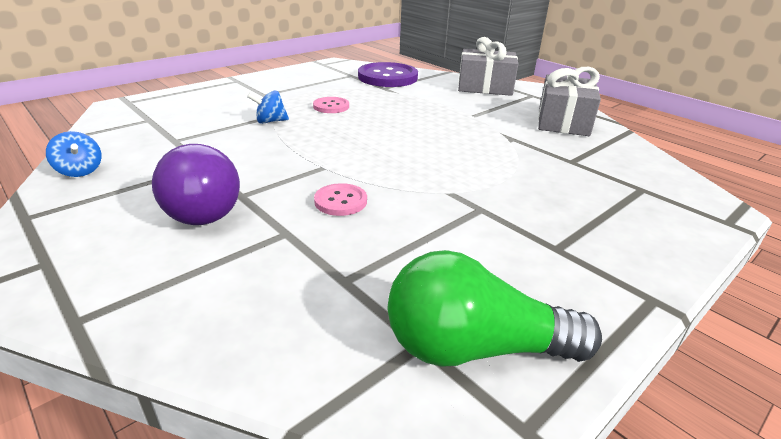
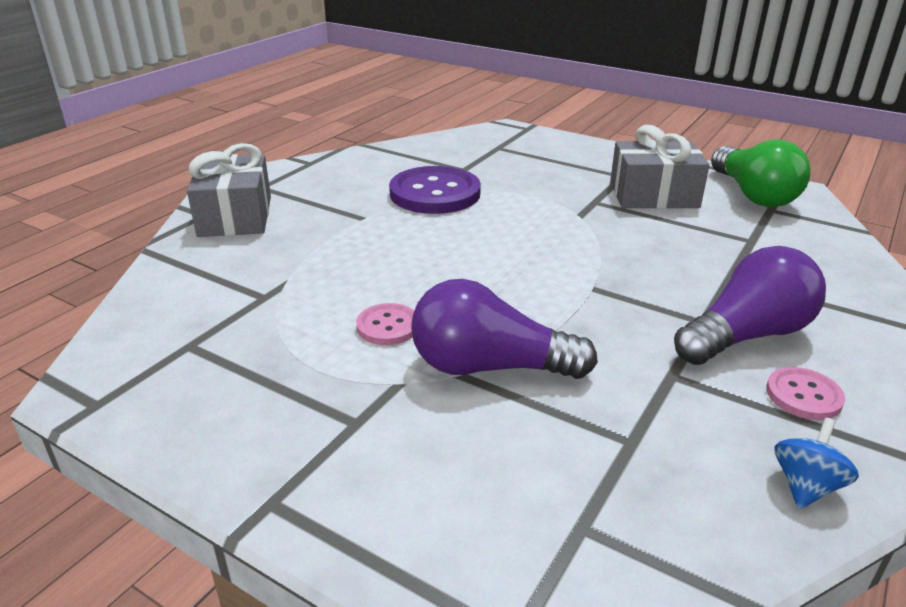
camera: 105 degrees left, 0 degrees up
blue spinning top [247,91,289,124] -> purple light bulb [411,279,598,379]
pink button [314,183,367,216] -> pink button moved to [766,367,845,420]
purple button [358,62,418,87] -> purple button moved to [389,166,481,214]
grey gift [538,67,601,136] -> grey gift moved to [610,125,710,209]

